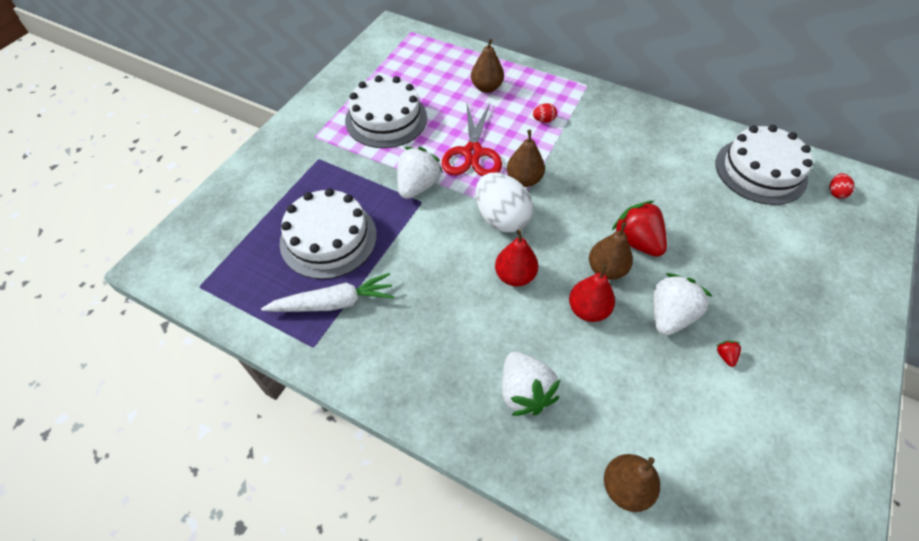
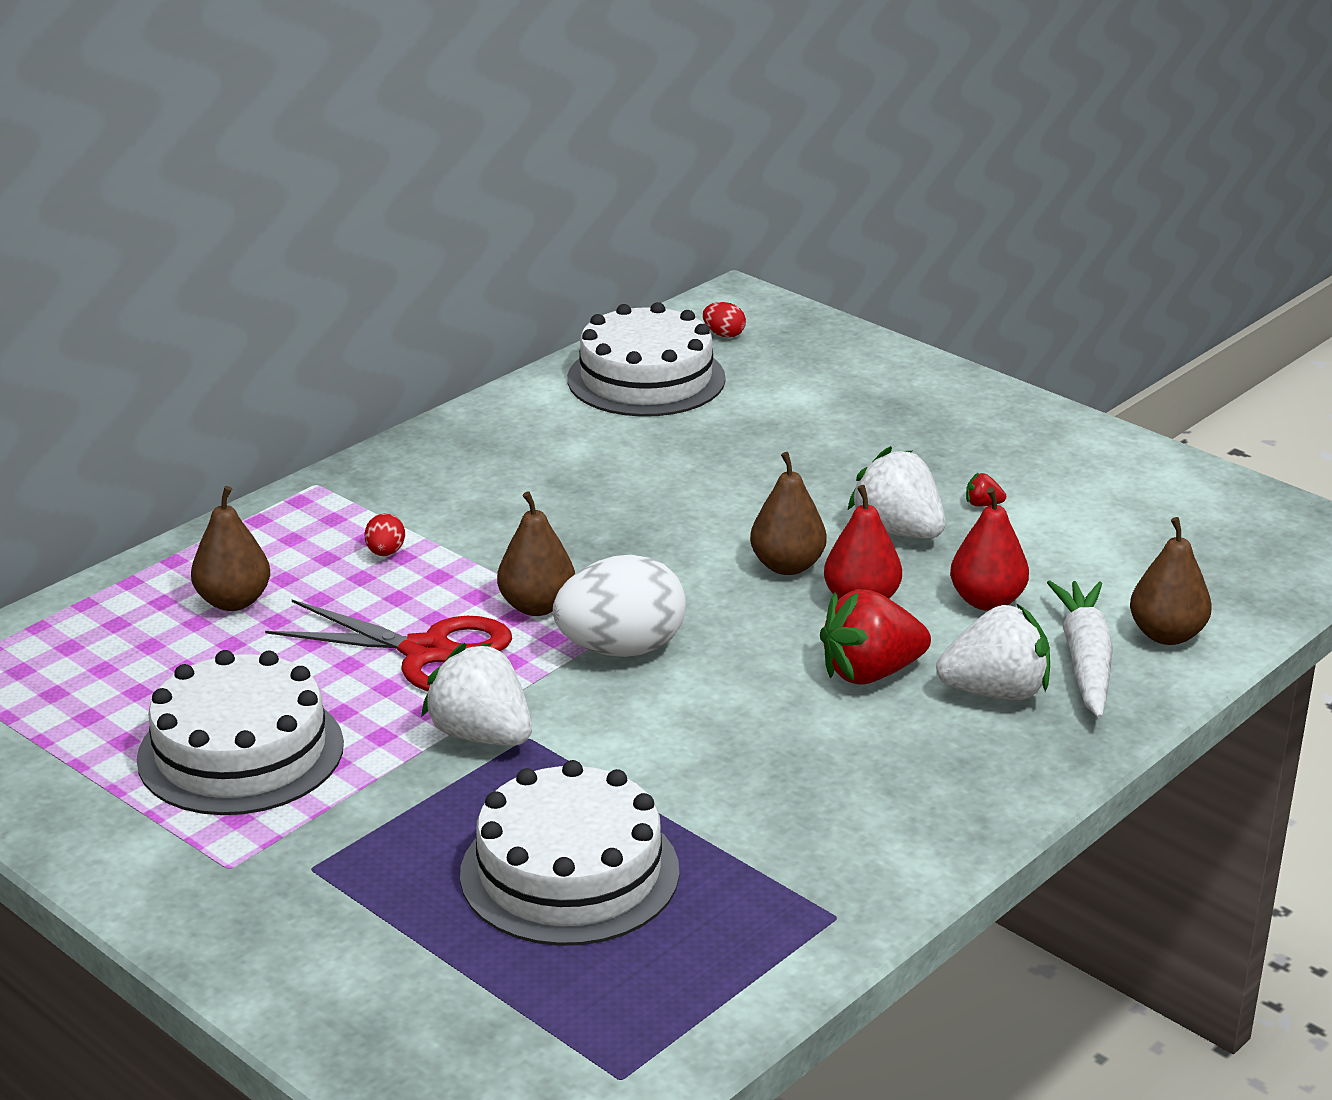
camera: 75 degrees left, 25 degrees down
white carrot [261,273,394,312] -> white carrot moved to [1047,580,1113,718]
red pear [495,229,538,287] -> red pear moved to [950,487,1029,611]
red strawberry [612,201,667,257] -> red strawberry moved to [820,589,931,685]

